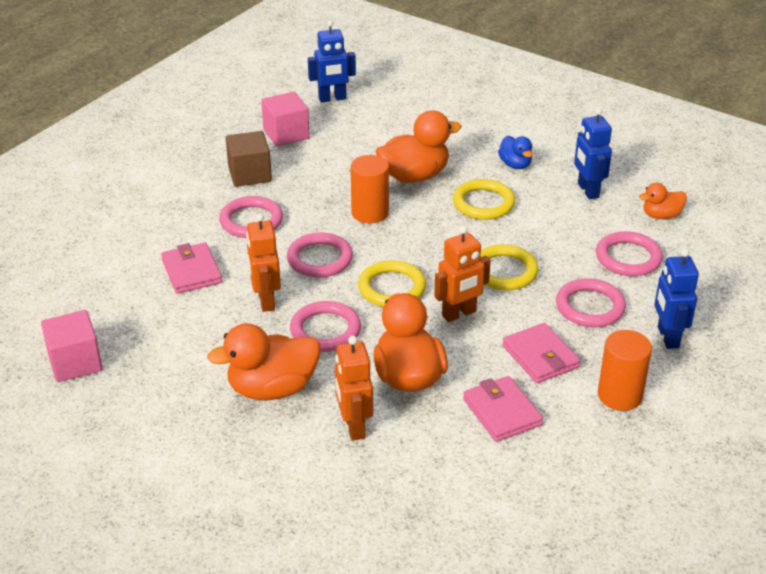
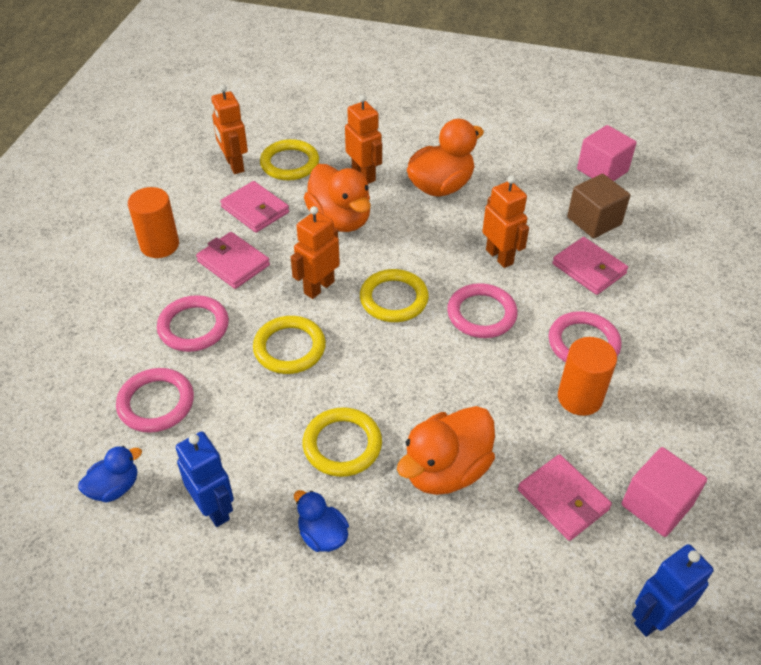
camera: 160 degrees right, 10 degrees up
brown cube [226,131,272,187] -> brown cube moved to [567,174,630,238]
pink ring [290,301,361,352] -> none
orange cylinder [351,155,389,223] -> orange cylinder moved to [558,337,617,416]
orange duck [639,183,687,219] -> blue duck [78,446,142,502]
blue robot [654,249,699,349] -> none
none -> orange robot [211,84,248,174]
none -> yellow ring [260,139,319,180]
none -> pink wallet [518,454,612,541]

